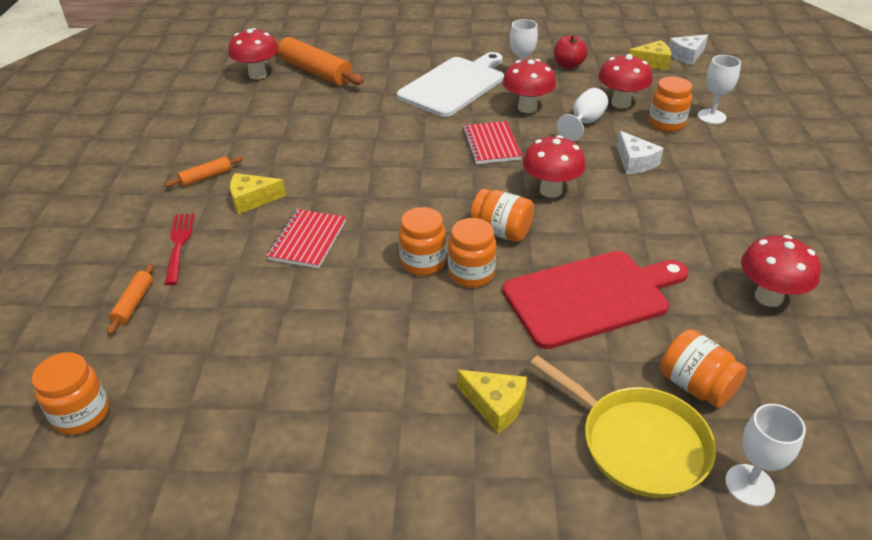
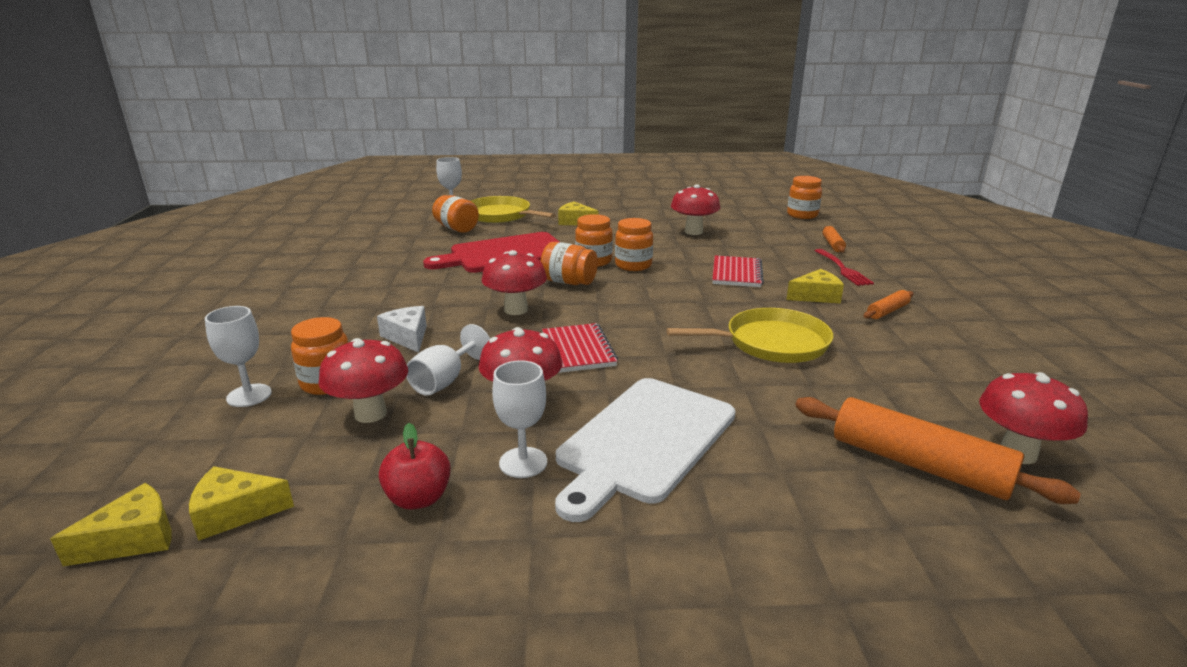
camera: 175 degrees right, 15 degrees down
white cheese [669,34,708,65] -> yellow cheese [50,483,171,566]
red mushroom [741,235,821,307] -> red mushroom moved to [671,184,720,235]
none -> yellow pan [666,308,833,363]

